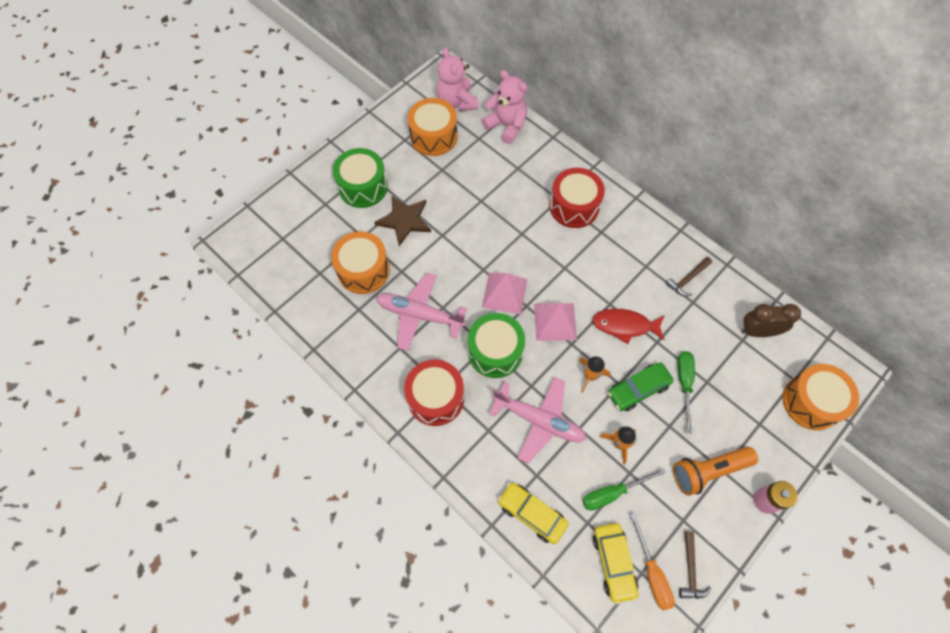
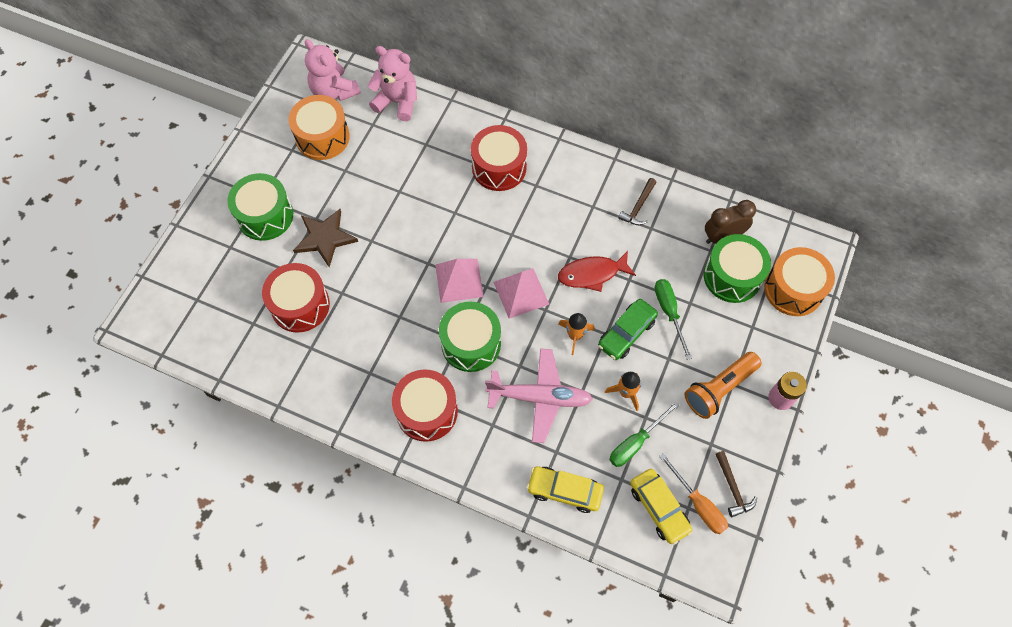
camera: 20 degrees left, 0 degrees up
orange drum [331,231,390,294] -> red drum [262,263,330,333]
pink plane [376,273,467,351] -> none
none -> green drum [704,234,771,303]

